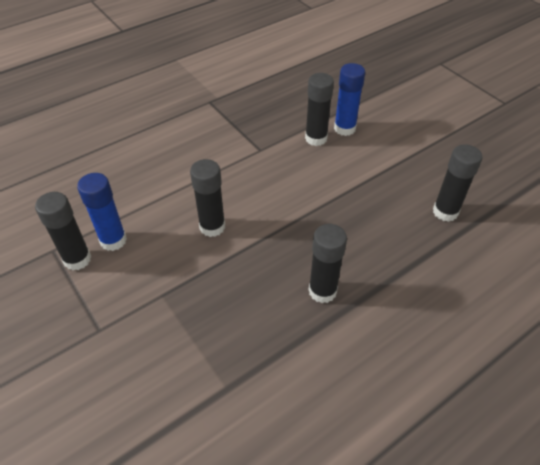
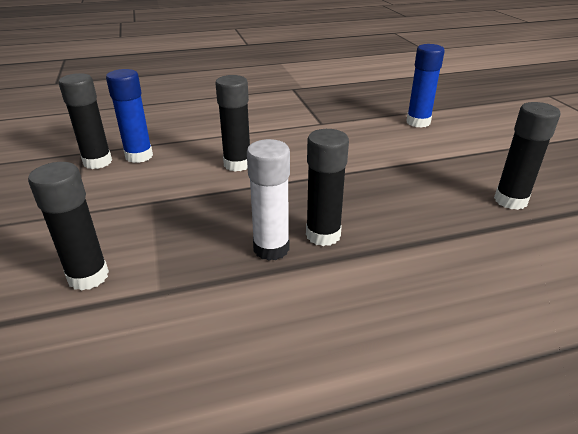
camera: 20 degrees right, 15 degrees down
black glue stick [305,73,334,146] -> black glue stick moved to [28,162,109,291]
none -> white glue stick [247,139,290,261]

